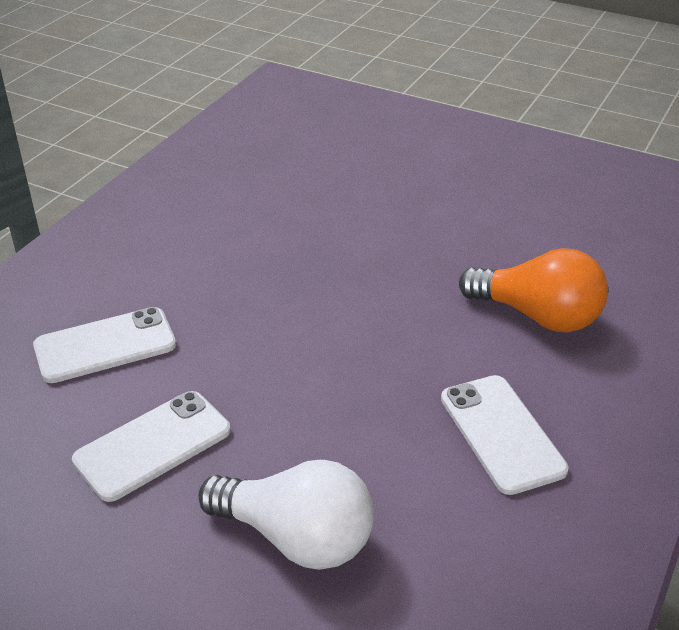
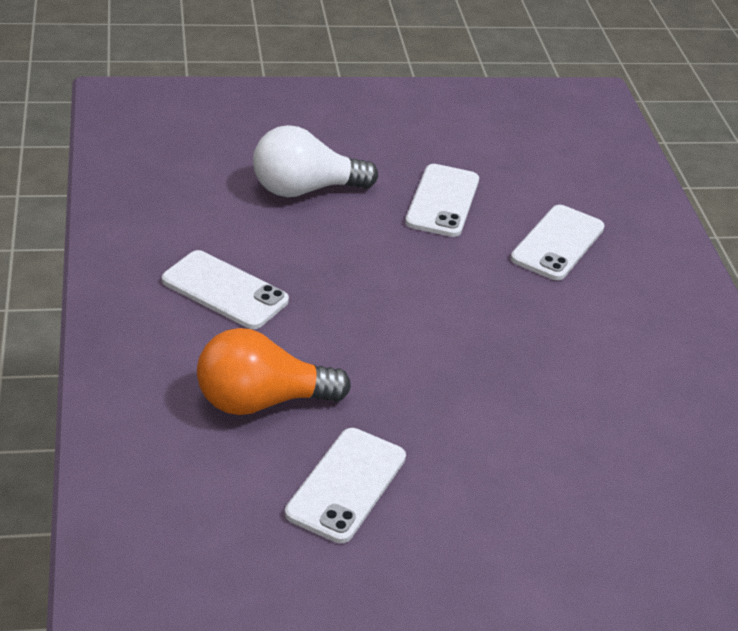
camera: 140 degrees right, 0 degrees up
none -> white phone [285,428,406,543]

